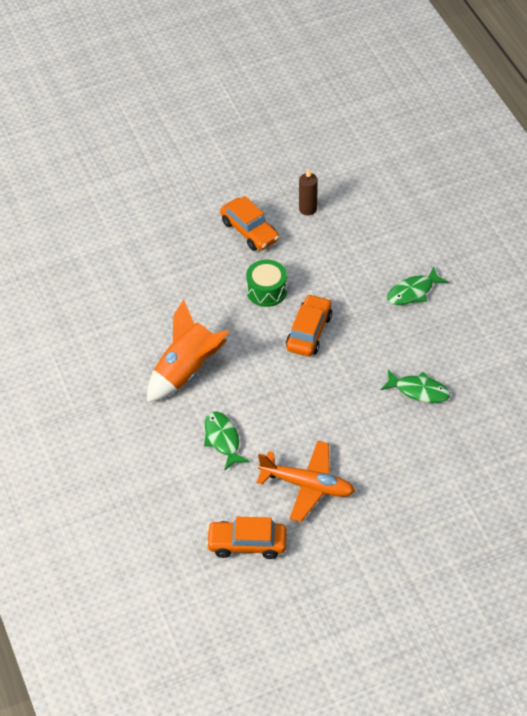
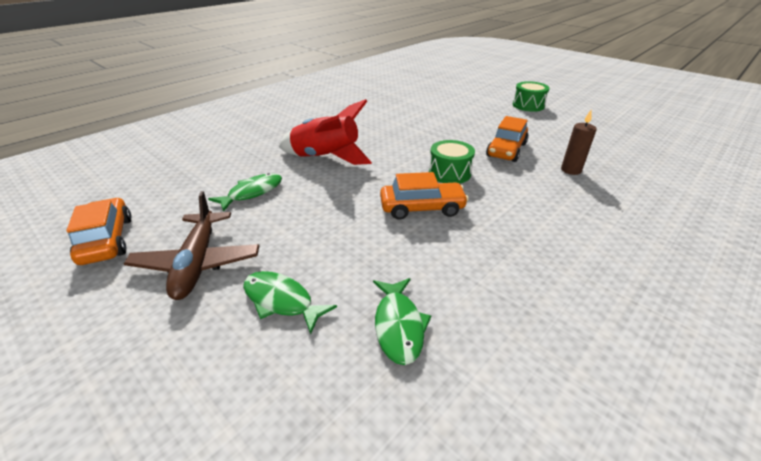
camera: 65 degrees right, 15 degrees down
orange rocket [147,299,230,402] -> red rocket [279,99,372,165]
orange plane [257,441,355,522] -> brown plane [124,191,259,300]
green fish [387,266,448,305] -> green fish moved to [243,271,337,334]
none -> green drum [513,81,550,112]

